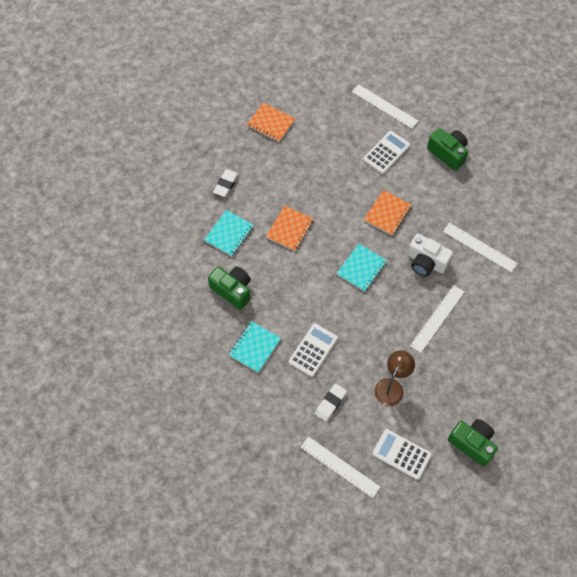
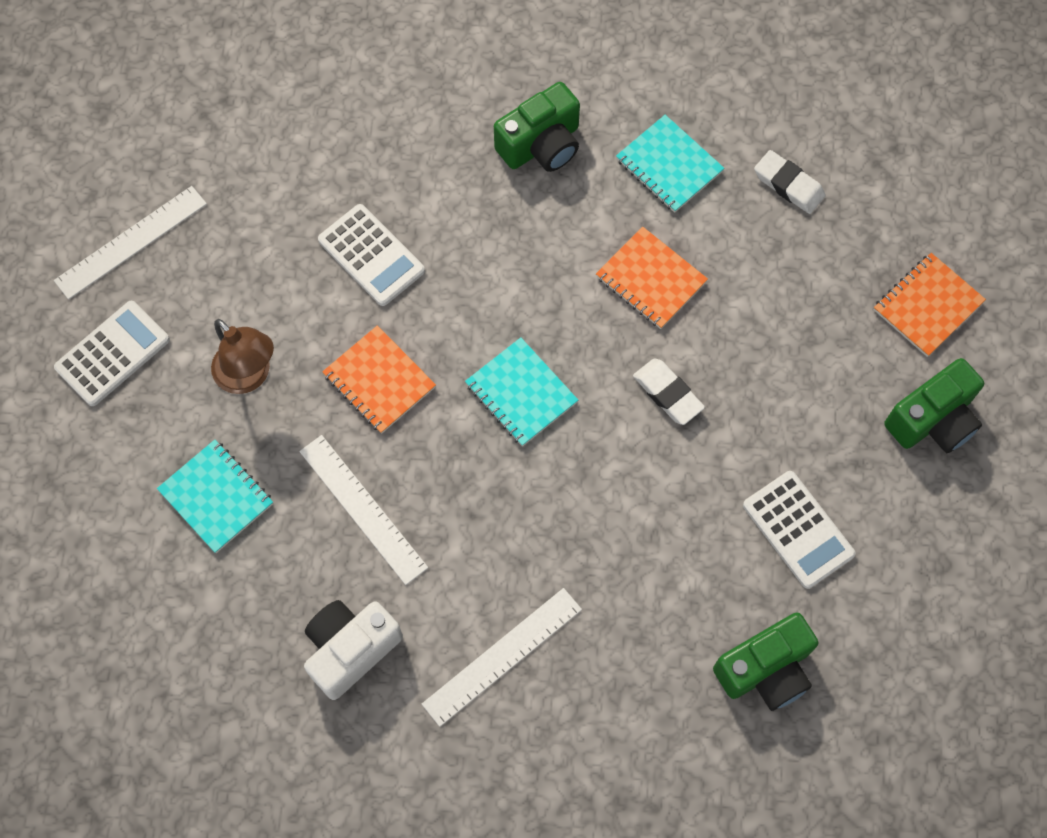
camera: 105 degrees right, 5 degrees up
turquoise notebook [229,321,281,373] -> turquoise notebook moved to [157,440,273,553]
white eraser [315,383,347,422] -> white eraser moved to [633,359,705,425]
white ruler [352,84,418,129] -> none
orange notebook [364,190,412,236] -> orange notebook moved to [322,326,436,434]
white camera [408,234,453,276] -> white camera moved to [304,600,403,700]
green camera [448,419,498,466] -> green camera moved to [884,358,984,453]

